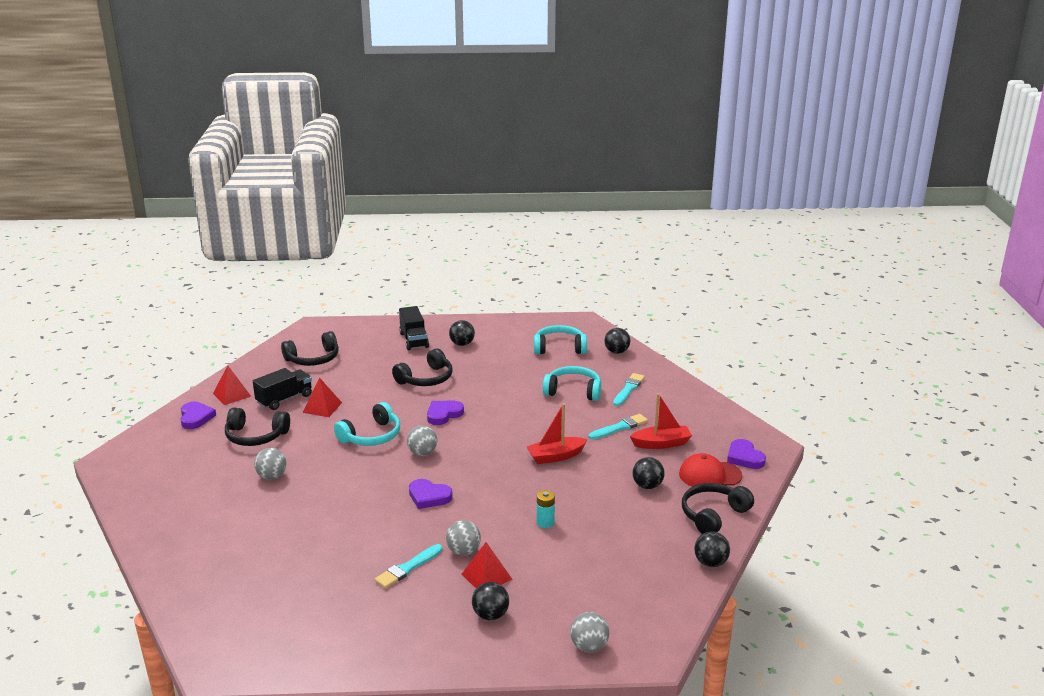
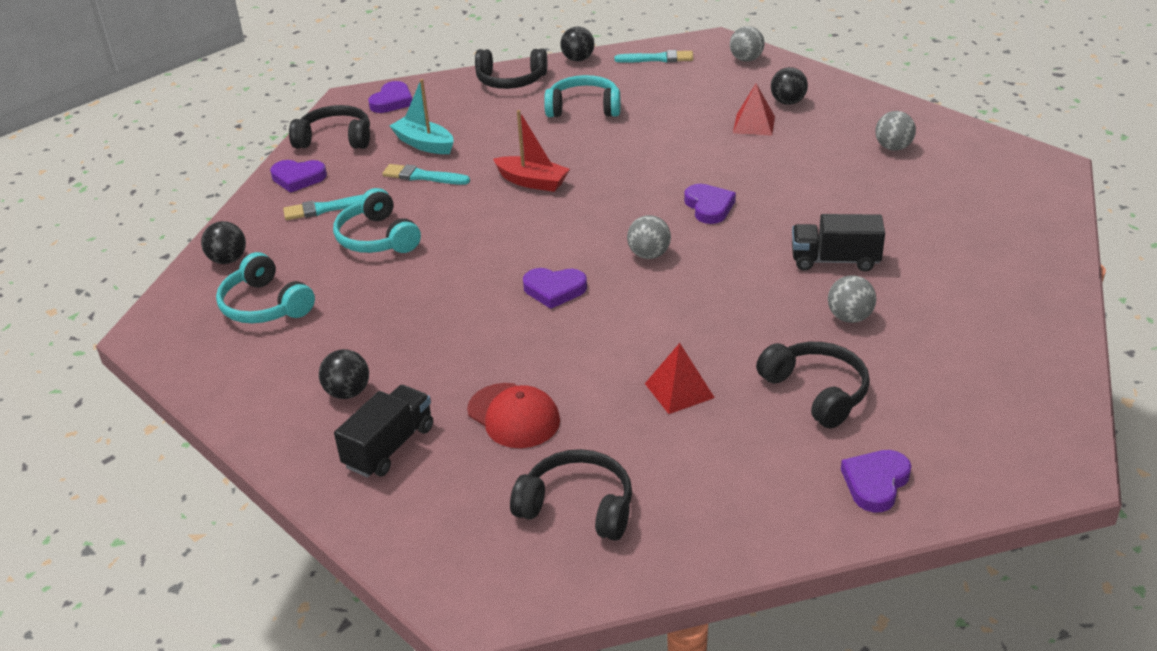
camera: 130 degrees left, 10 degrees up
red pyramid [213,366,252,405] -> none
black truck [253,368,312,410] -> black truck moved to [792,214,885,271]
turquoise headphones [334,402,400,446] -> turquoise headphones moved to [544,75,620,117]
turquoise brush [375,544,443,588] -> turquoise brush moved to [615,50,693,63]
black headphones [392,349,453,386] -> black headphones moved to [289,105,370,149]
grey ball [446,520,481,556] -> grey ball moved to [875,111,916,151]
turquoise battery [537,490,555,528] -> none
red boat [630,393,692,449] -> turquoise boat [390,79,454,154]
black ball [633,457,665,489] -> none
red cap [679,453,742,487] -> red cap moved to [467,383,560,448]
none -> purple heart [270,160,327,193]

